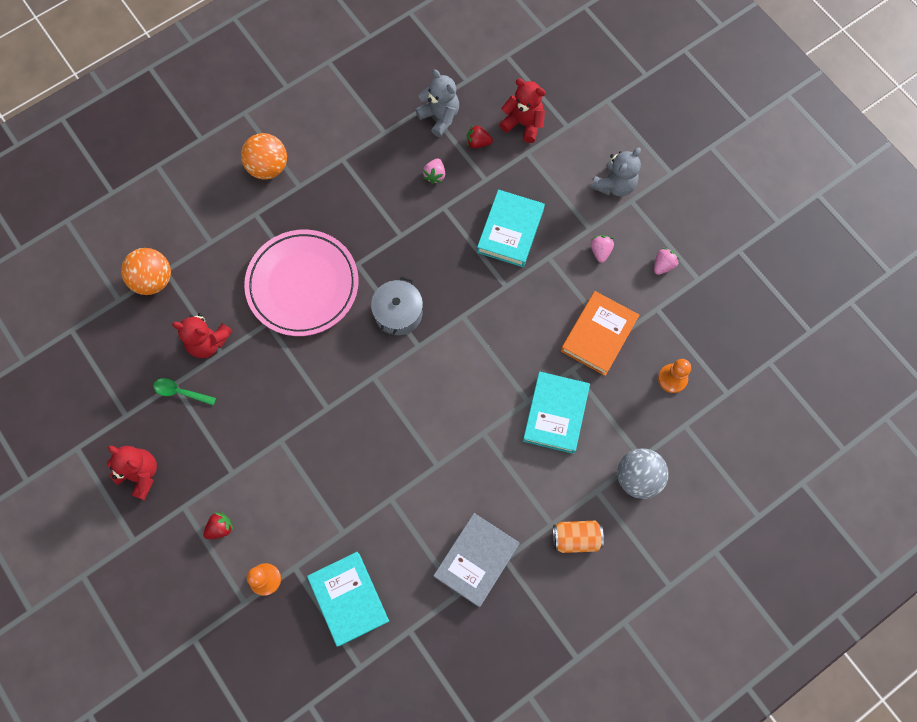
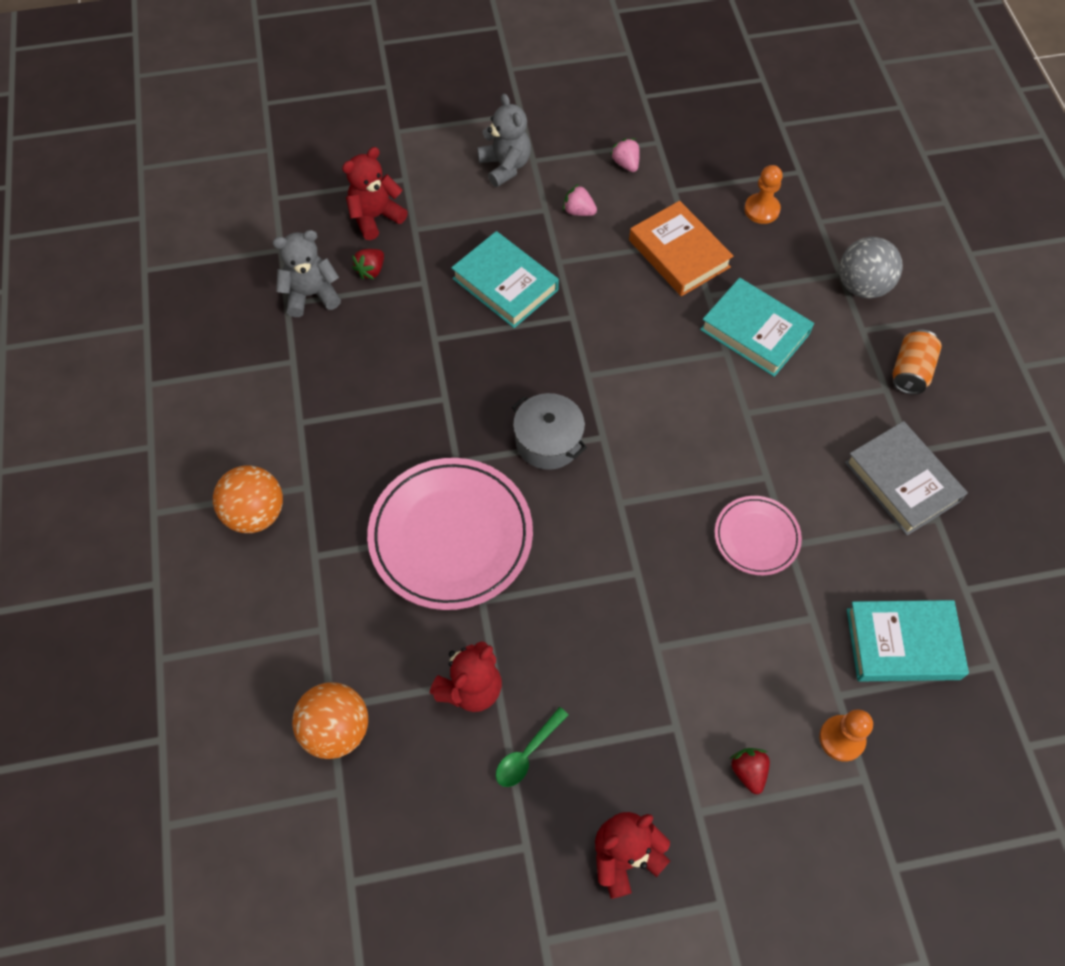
camera: 65 degrees left, 10 degrees down
pink strawberry [423,158,445,184] -> none
none -> pink plate [715,496,802,575]

